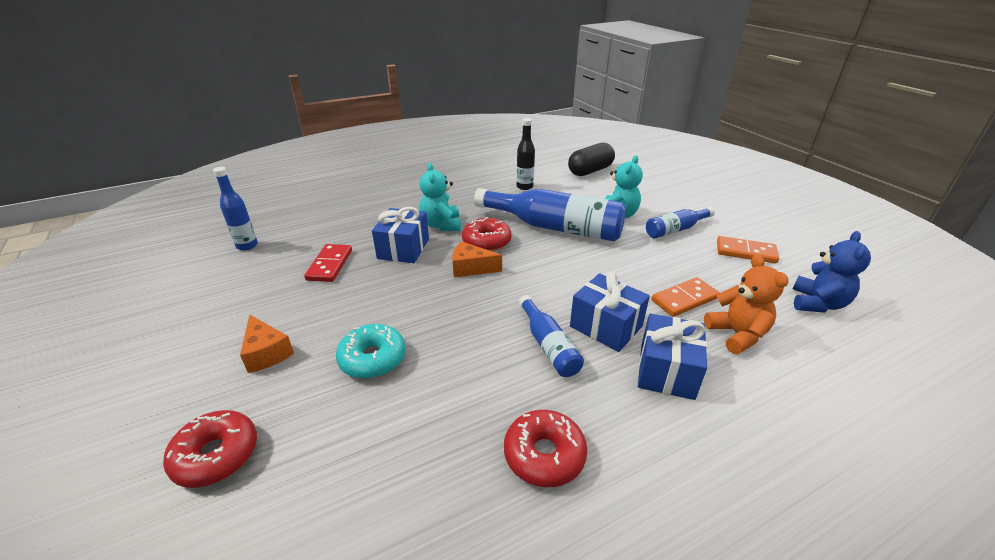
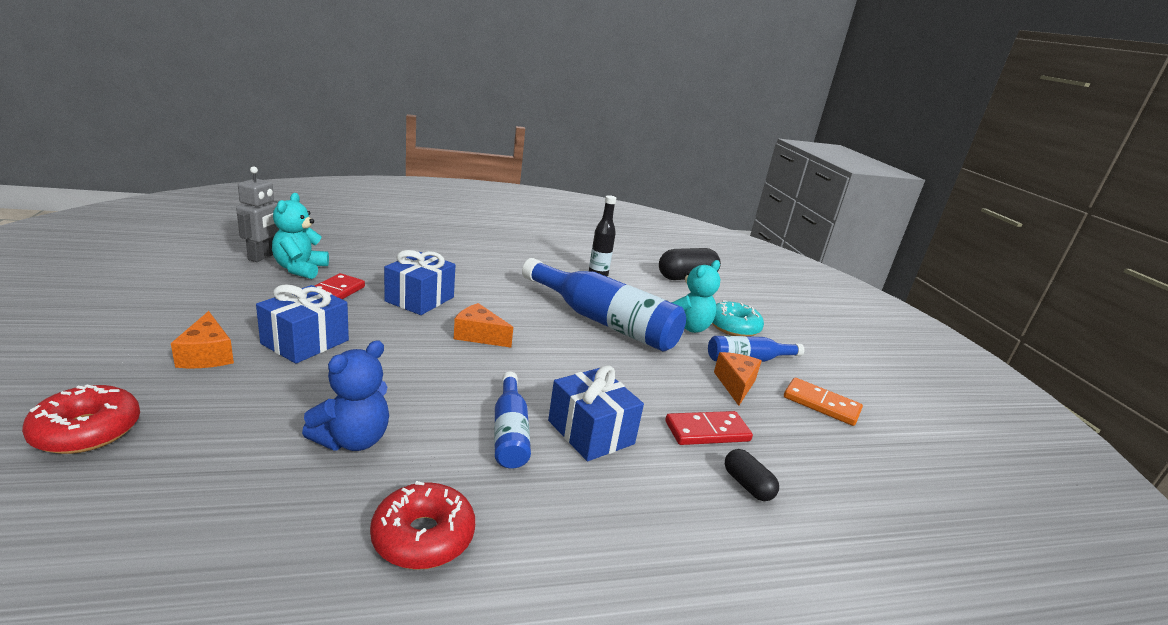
camera: 10 degrees right, 10 degrees down
blue bottle [213,167,258,251] -> grey robot [236,166,279,262]
turquoise donut [336,324,406,379] -> turquoise donut moved to [712,300,764,337]
turquoise teddy bear [419,163,461,231] -> turquoise teddy bear moved to [272,193,329,279]
red donut [462,217,512,251] -> none
blue gift [638,313,707,400] -> blue gift moved to [256,284,349,364]
orange domino [651,277,720,317] -> red domino [665,411,753,445]
orange teddy bear [704,255,789,354] -> black capsule [725,449,779,501]
blue teddy bear [793,231,871,313] -> blue teddy bear moved to [302,341,389,451]
none -> orange cheese [714,352,762,406]

